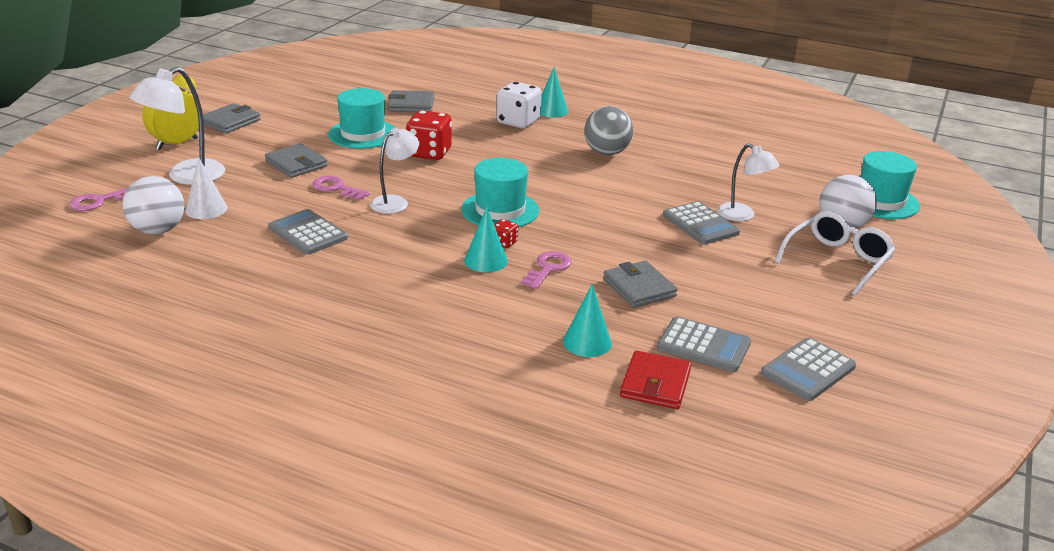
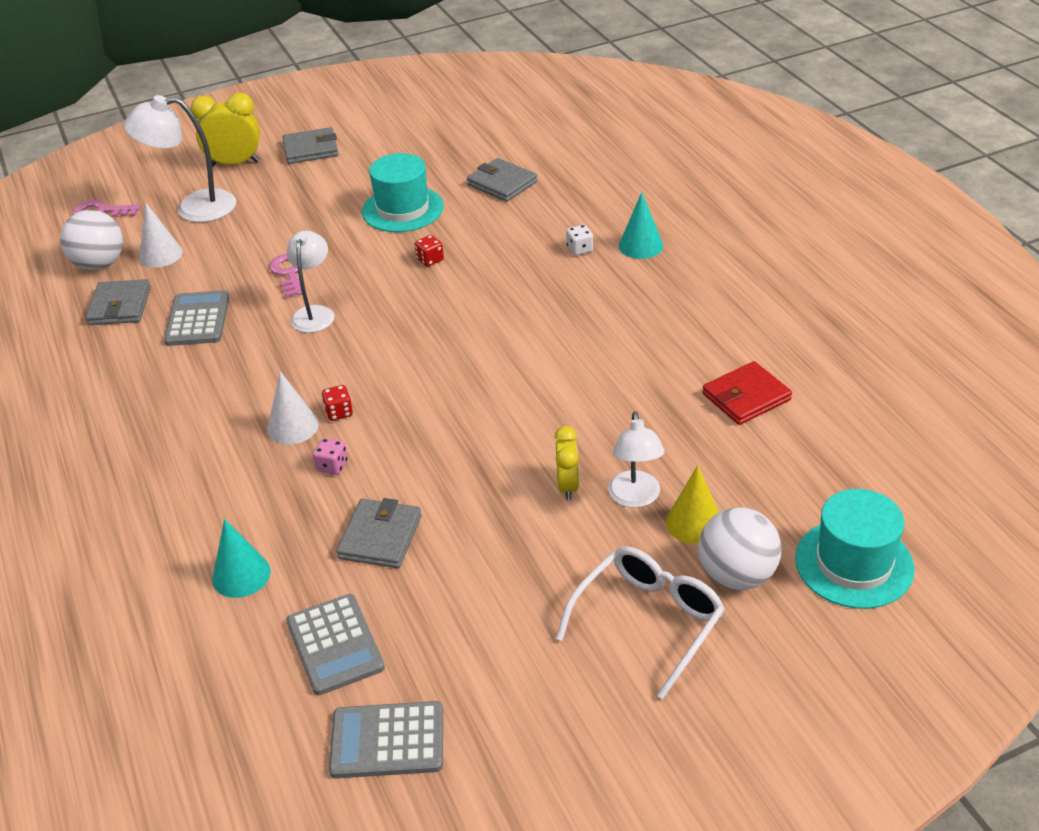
camera: 45 degrees right, 10 degrees up
grey wallet [265,143,328,178] -> grey wallet moved to [86,279,151,325]
white lamp [370,128,419,214] -> white lamp turned 75 degrees counterclockwise [287,231,334,333]
red dice [406,110,452,160] -> red dice [414,235,444,267], size x0.47
turquoise hat [461,158,539,227] -> none
turquoise cone [464,207,508,272] -> white cone [267,371,319,445]
white dice [496,82,542,128] -> white dice [566,225,593,256], size x0.47
pink key [521,251,571,289] -> pink dice [313,438,348,475]
grey ball [584,106,633,155] -> none
red wallet [620,350,691,409] -> red wallet moved to [702,361,792,425]
grey calculator [663,201,740,245] -> yellow clock [554,426,579,500]
white glasses [775,211,896,296] -> white glasses turned 45 degrees counterclockwise [556,546,725,699]
none -> yellow cone [666,465,719,544]

